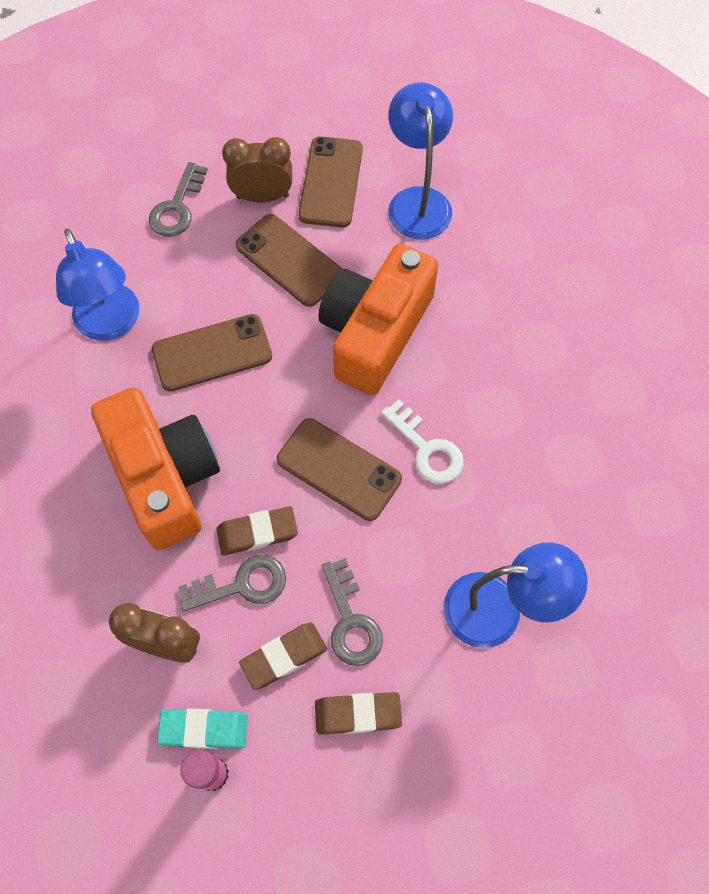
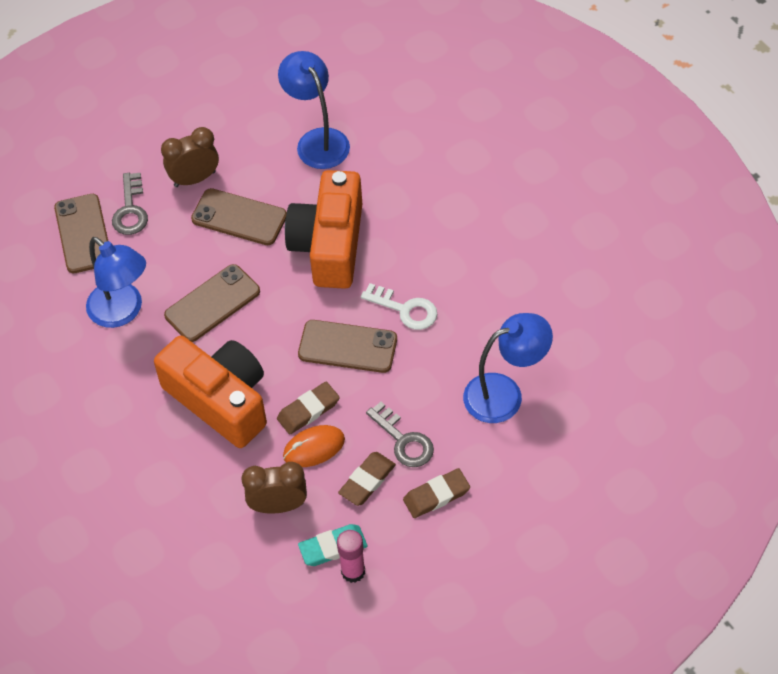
camera: 20 degrees left, 10 degrees down
grey key [178,555,286,612] -> orange mouse [283,425,345,467]
brown phone [298,136,363,228] -> brown phone moved to [54,194,108,273]

